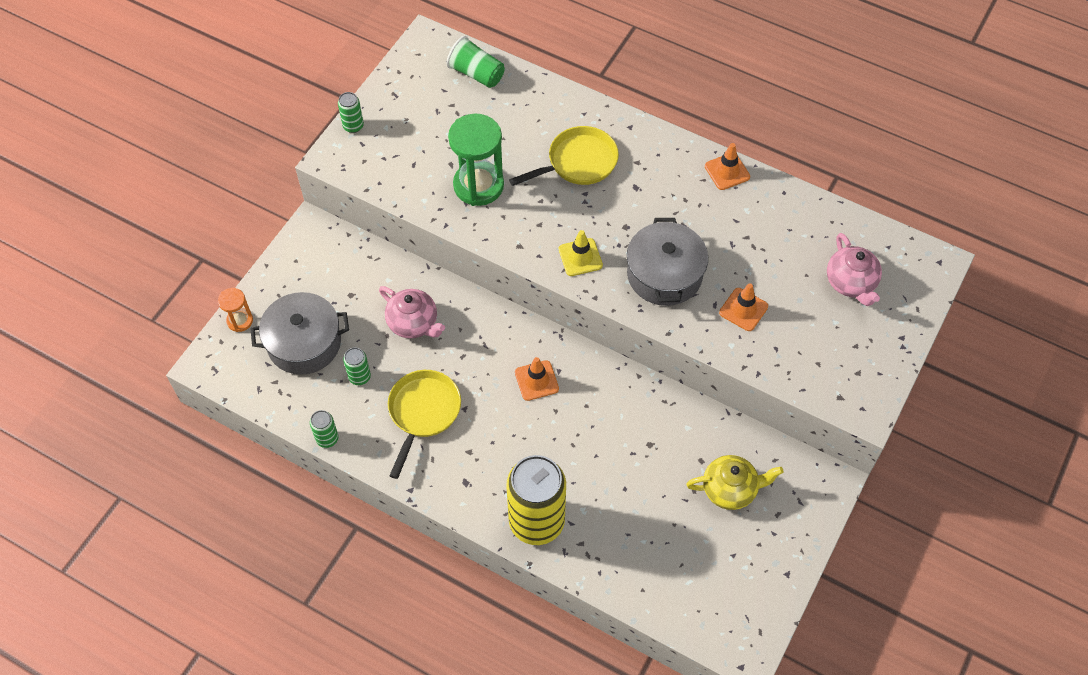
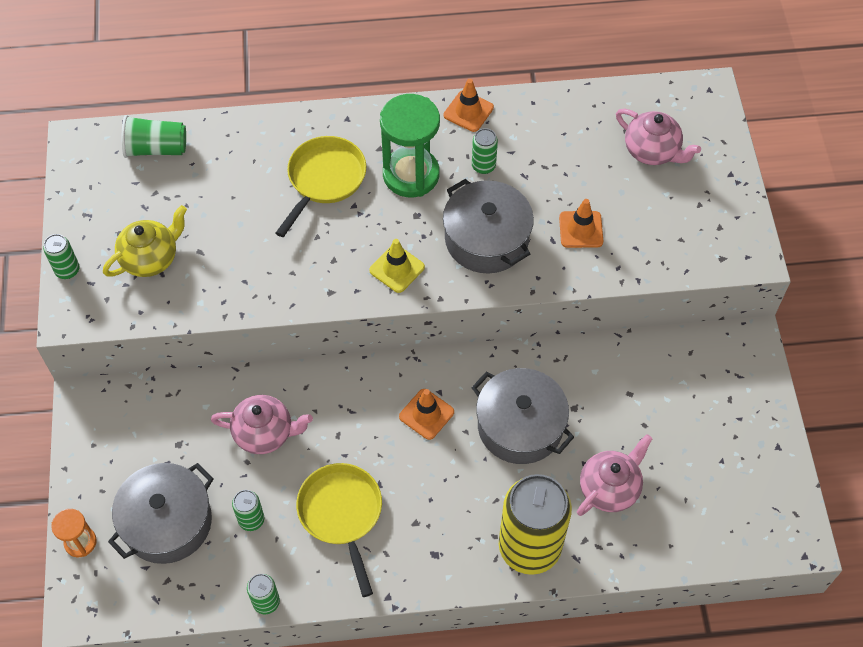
camera: 35 degrees left, 0 degrees up
green hourglass [448,114,504,206] -> green hourglass moved to [380,94,440,197]
yellow teapot [686,455,784,510] -> yellow teapot moved to [103,205,187,277]
none -> grey pot [471,368,574,464]
none -> green can [472,128,498,174]
none -> pink teapot [577,434,653,516]

